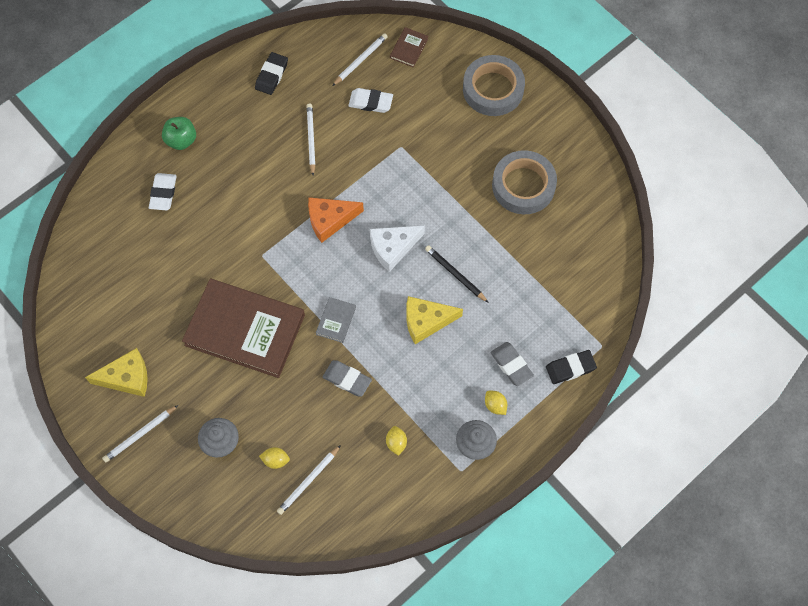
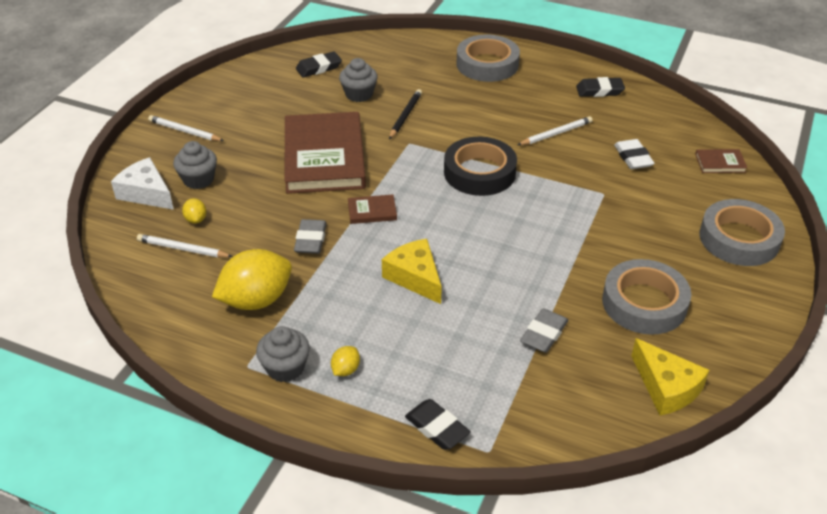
camera: 65 degrees right, 25 degrees down
yellow cheese [85,348,148,397] -> yellow cheese moved to [631,338,709,416]
white eraser [149,173,177,210] -> none
green apple [162,117,196,150] -> grey tape [457,35,520,82]
orange cheese [308,197,364,243] -> black tape [444,137,517,196]
grey book [316,297,356,343] -> brown book [348,195,397,224]
white pencil [332,33,388,86] -> none
white cheese [370,225,425,272] -> white cheese moved to [111,157,174,210]
yellow lemon [386,426,407,456] -> yellow lemon [212,249,292,310], size x2.29
black pencil [425,245,489,303] -> black pencil moved to [389,89,422,139]
grey eraser [491,342,534,386] -> grey eraser moved to [520,308,568,353]
none -> black eraser [296,51,342,77]
none -> grey cupcake [339,58,378,102]

